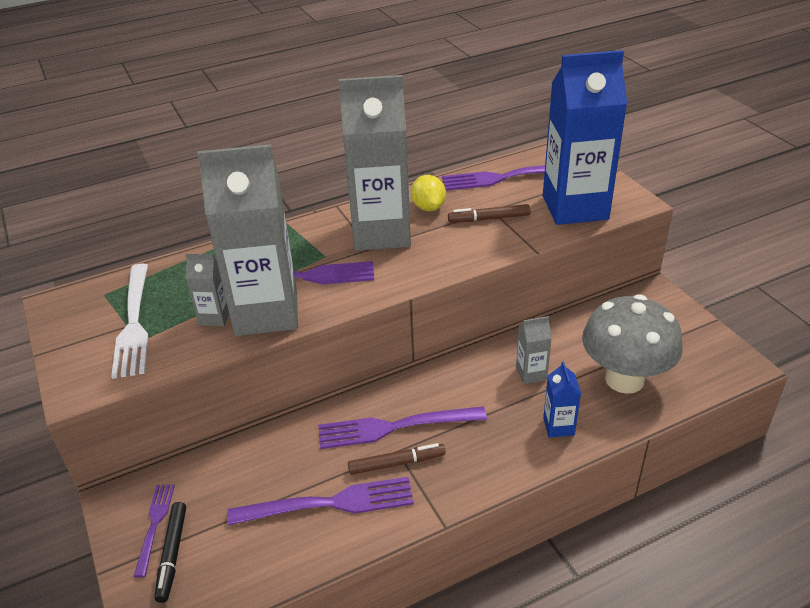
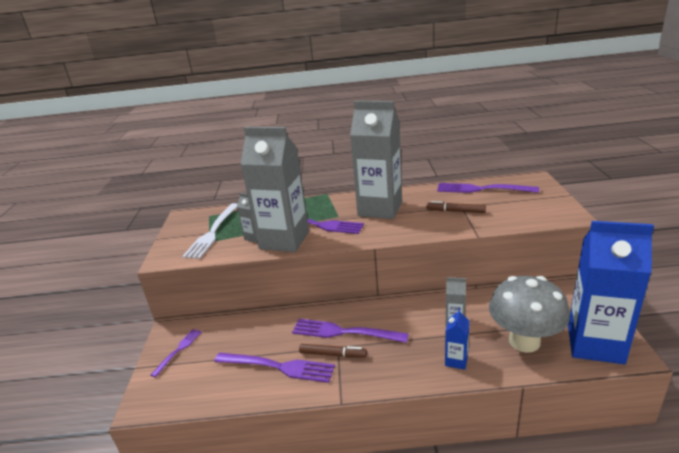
camera: 25 degrees right, 10 degrees down
black marker [155,502,186,603] -> none
yellow lemon [411,175,446,211] -> none
blue carton [543,50,627,225] -> blue carton moved to [568,221,654,364]

